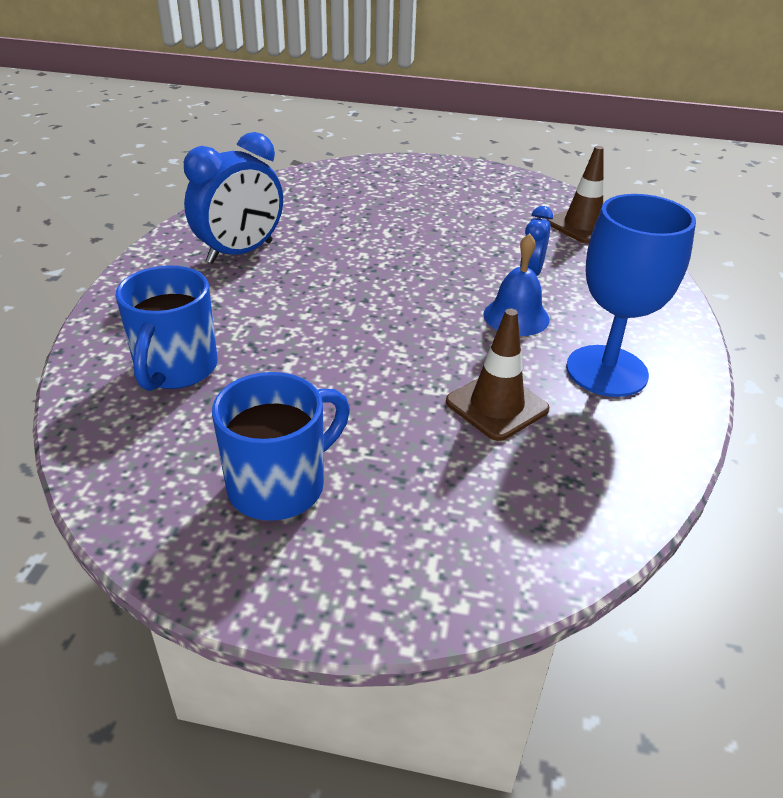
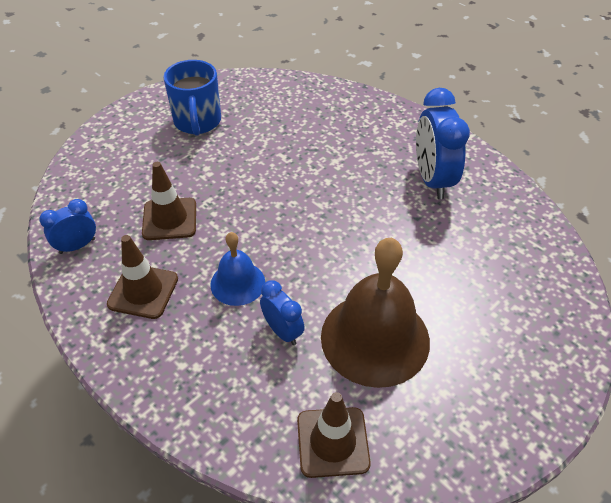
camera: 125 degrees right, 10 degrees up
blue mug [115,265,218,391] -> none
blue goblet [566,194,696,397] -> brown traffic cone [107,235,178,319]
none -> blue clock [39,199,96,254]
none -> brown bell [321,238,430,388]

